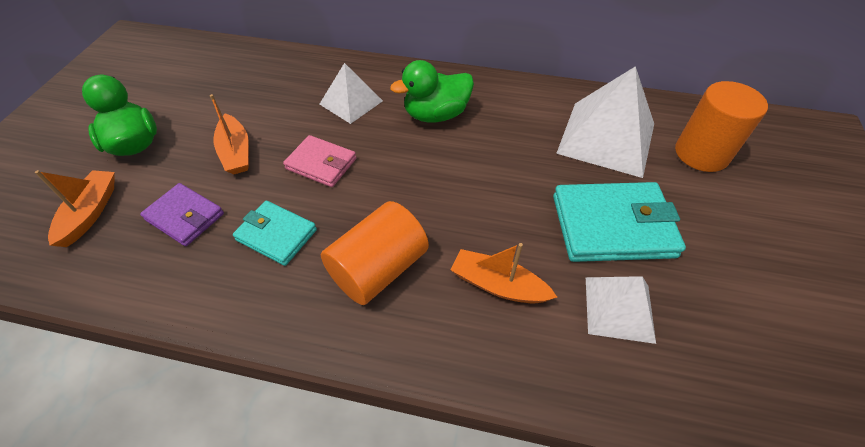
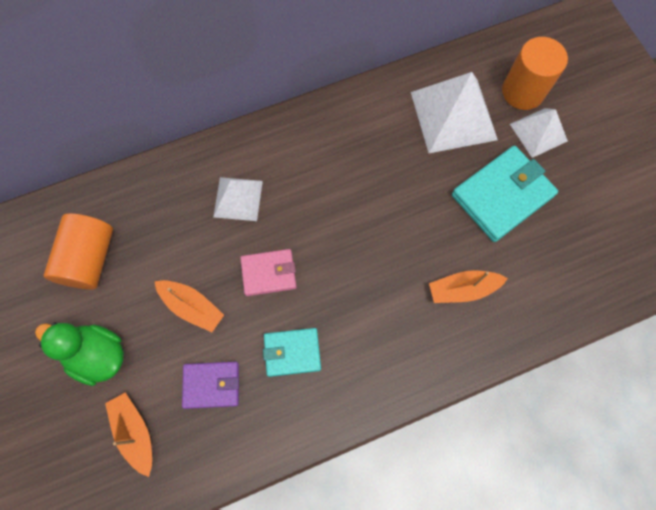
camera: 35 degrees left, 20 degrees up
orange cylinder [321,201,429,305] -> orange cylinder moved to [44,213,113,290]
green duck [390,60,474,123] -> none
white pyramid [586,276,656,344] -> white pyramid moved to [510,108,568,158]

